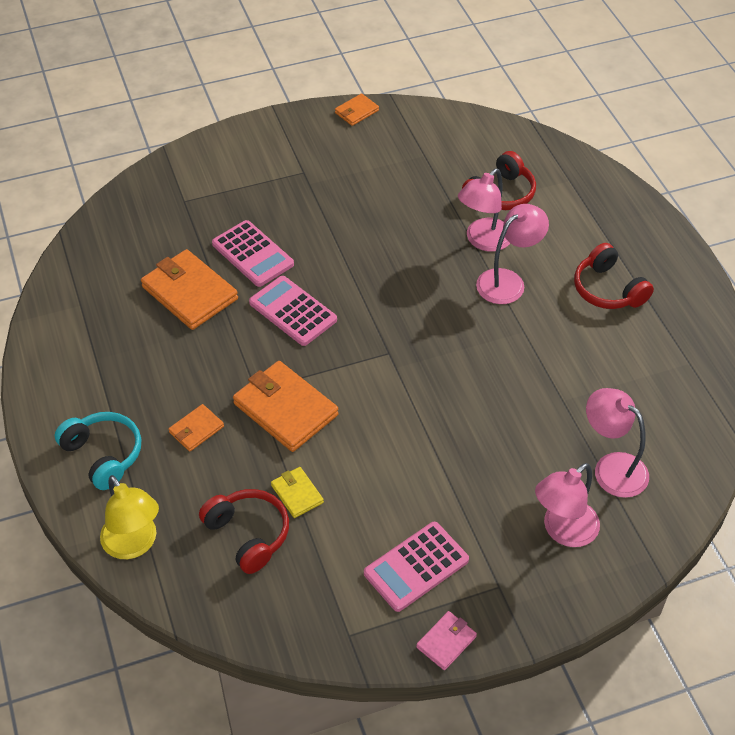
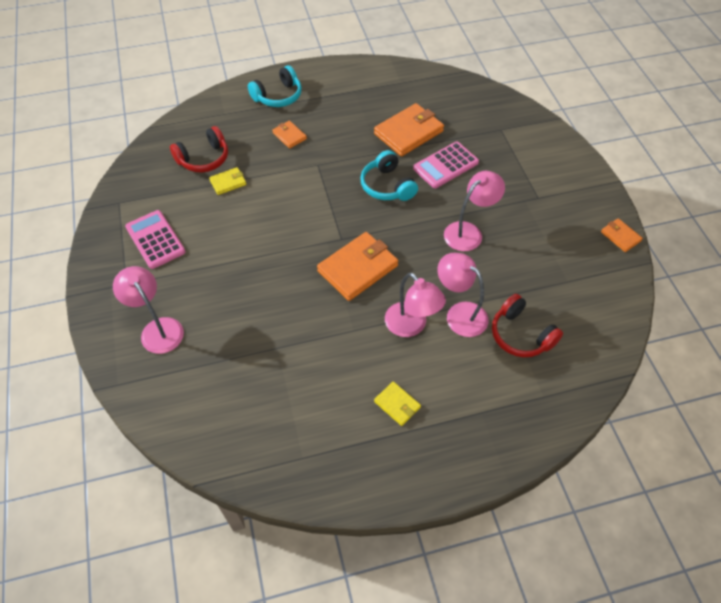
camera: 95 degrees right, 5 degrees up
yellow lamp [100,475,159,559] -> none
orange wallet [233,361,339,452] -> orange wallet moved to [317,232,398,301]
pink calculator [249,276,337,346] -> turquoise headphones [360,150,418,201]
pink wallet [416,611,477,670] -> none
red headphones [574,243,654,309] -> yellow wallet [374,381,421,426]
pink lamp [586,388,649,498] -> pink lamp moved to [444,171,505,251]

